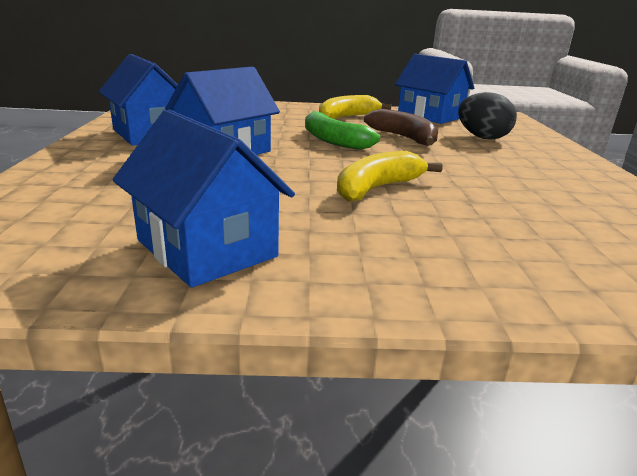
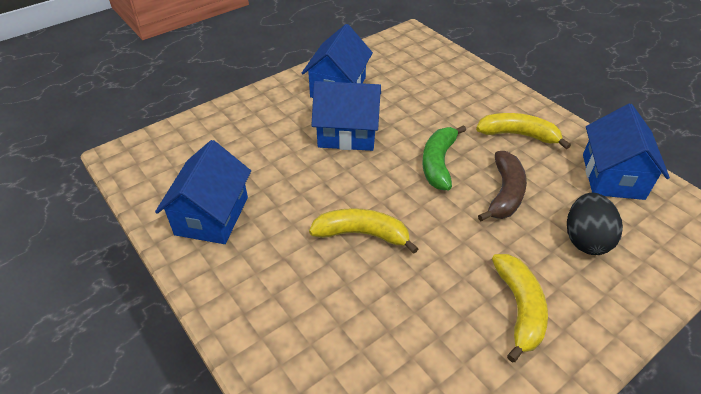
camera: 55 degrees right, 20 degrees up
none -> yellow banana [492,254,548,363]

